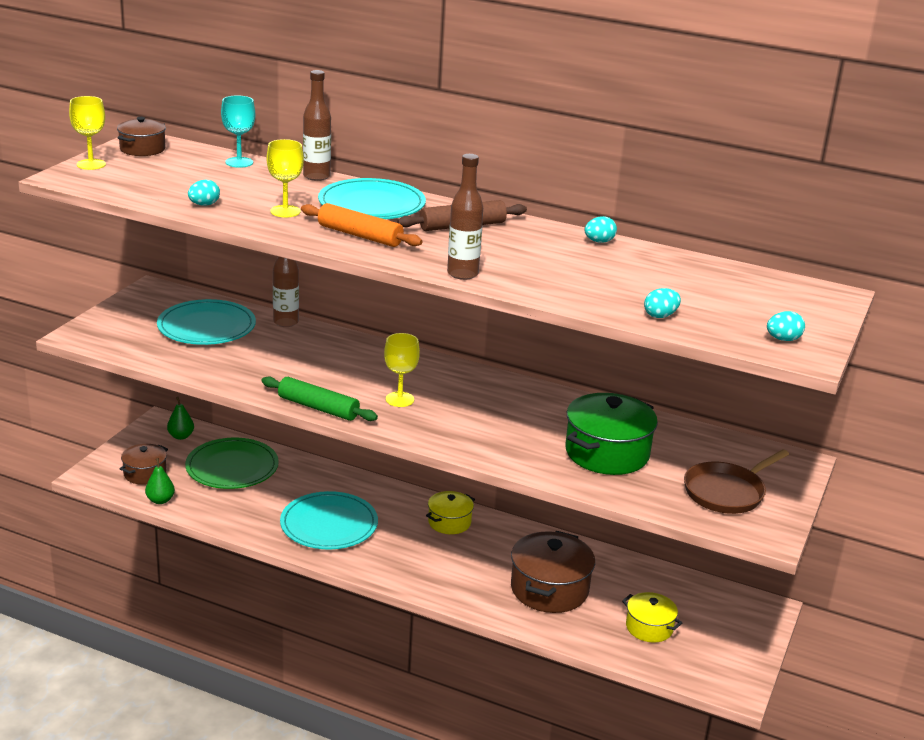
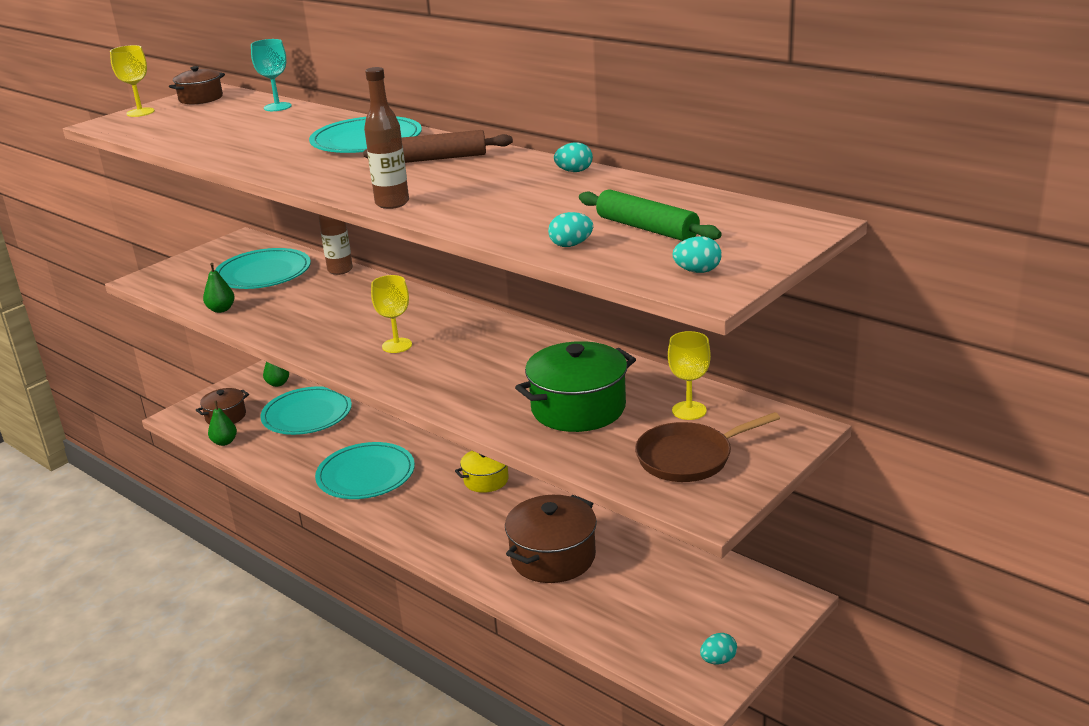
camera: 20 degrees right, 0 degrees up
green plate [185,438,279,489] -> turquoise plate [260,386,352,435]
turquoise egg [188,179,220,206] -> turquoise egg moved to [700,633,737,665]
green rolling pin [261,376,378,421] -> green rolling pin moved to [579,189,722,241]
yellow goblet [267,139,304,217] -> yellow goblet moved to [668,331,711,420]
orange rolling pin [301,203,422,247] -> none
brown bottle [303,70,331,181] -> none
yellow pot [622,592,682,643] -> none
none -> green pear [203,263,235,313]

